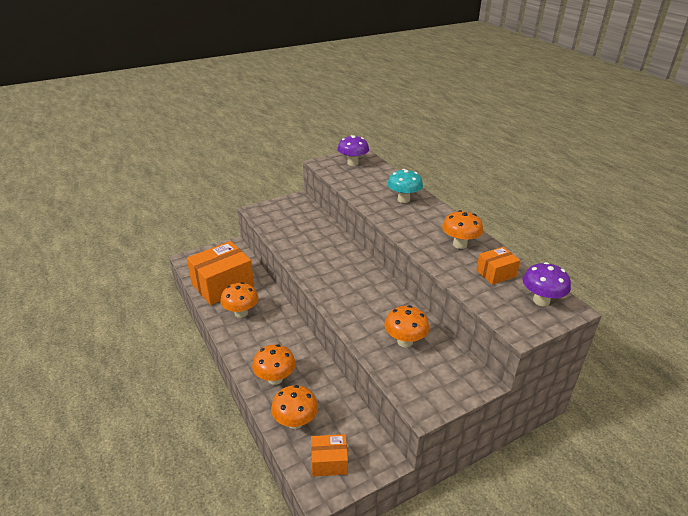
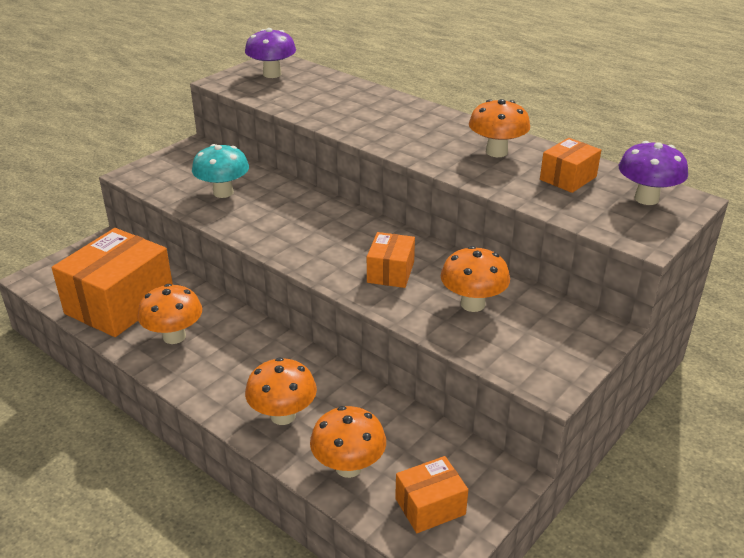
camera: 20 degrees left, 0 degrees up
turquoise mushroom [387,169,423,203] -> turquoise mushroom moved to [192,144,249,198]
none -> orange box [367,232,415,288]

